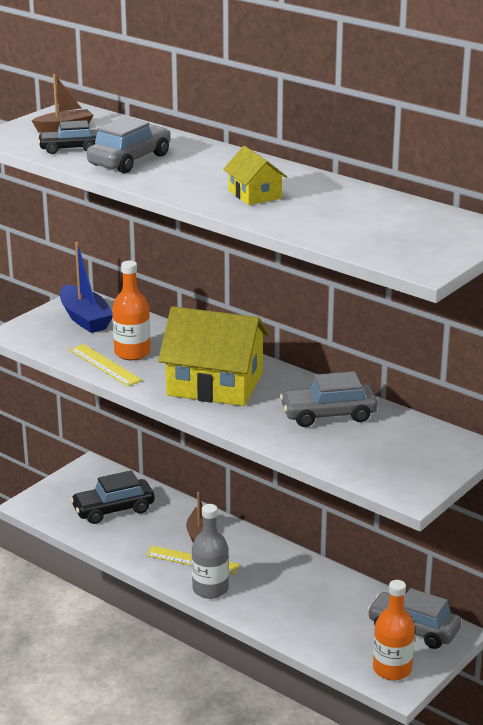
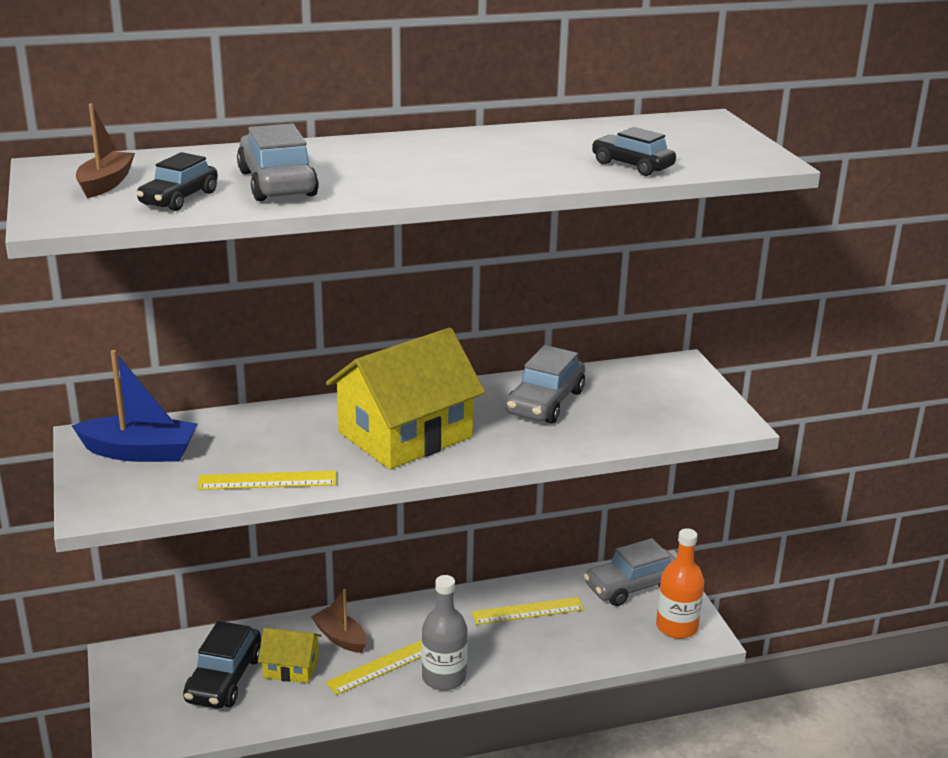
camera: 55 degrees left, 0 degrees up
orange bottle [112,260,151,360] -> none
yellow house [223,146,287,205] -> yellow house moved to [258,628,322,683]
none -> yellow ruler [472,597,584,625]
none -> black car [591,127,676,176]

